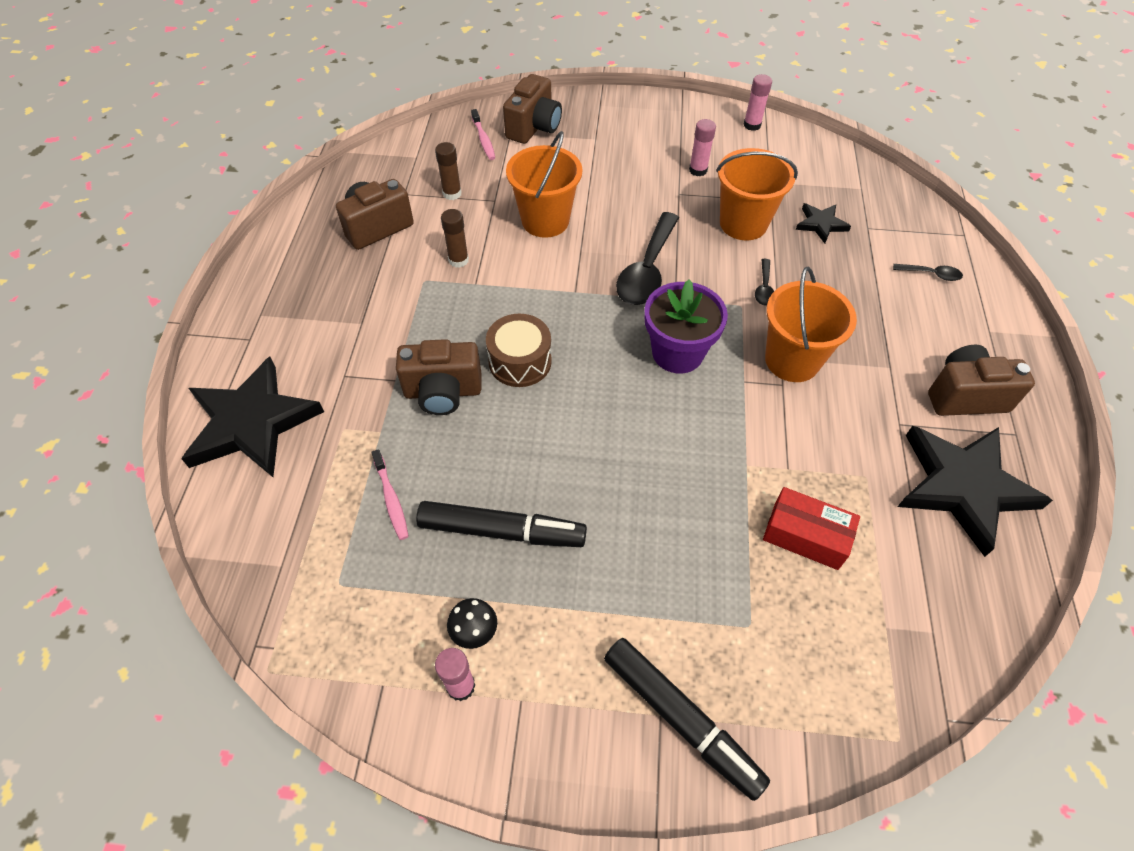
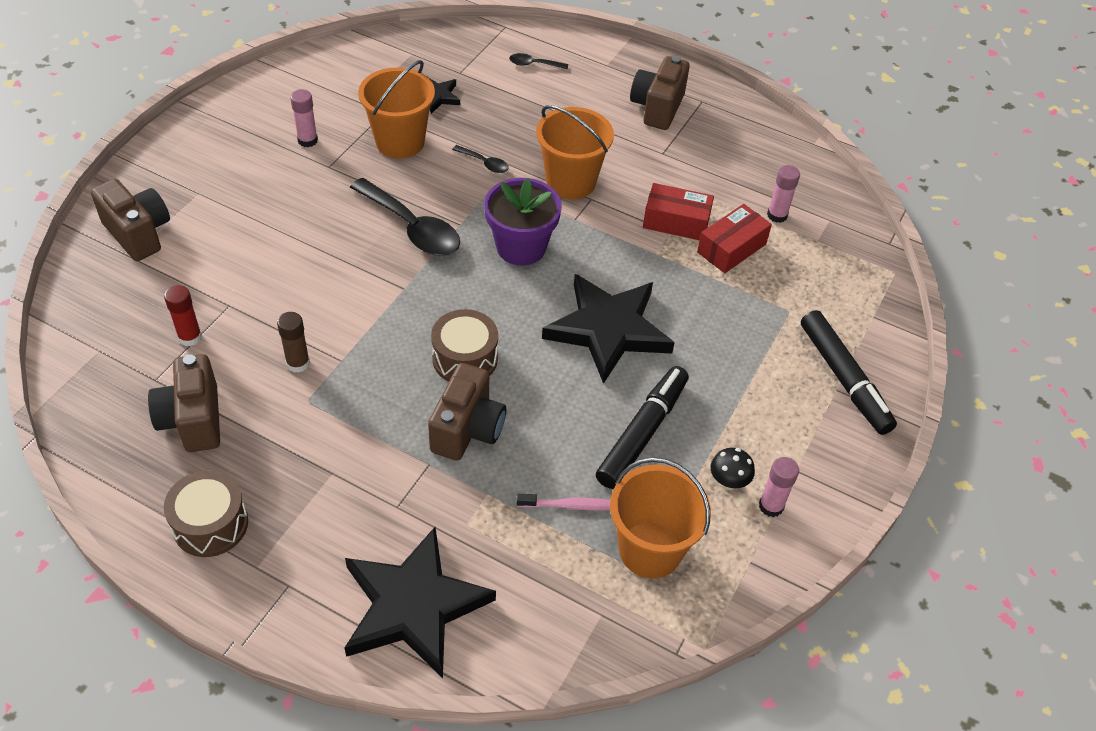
camera: 70 degrees left, 5 degrees down
brown glue stick [435,142,462,200] -> red glue stick [164,285,202,346]
pink toothbrush [471,109,495,160] -> none
orange bucket [506,131,582,238] -> orange bucket moved to [610,457,711,579]
black marker [604,638,770,801] -> black marker turned 90 degrees clockwise [801,310,897,435]
pink glue stick [744,74,772,131] -> pink glue stick moved to [767,165,800,223]
black spoon [893,264,963,281] -> black spoon turned 120 degrees counterclockwise [509,53,568,70]
black star [897,426,1053,557] -> black star moved to [542,274,675,384]
none -> brown drum [164,470,248,557]
none -> red box [643,183,714,240]

